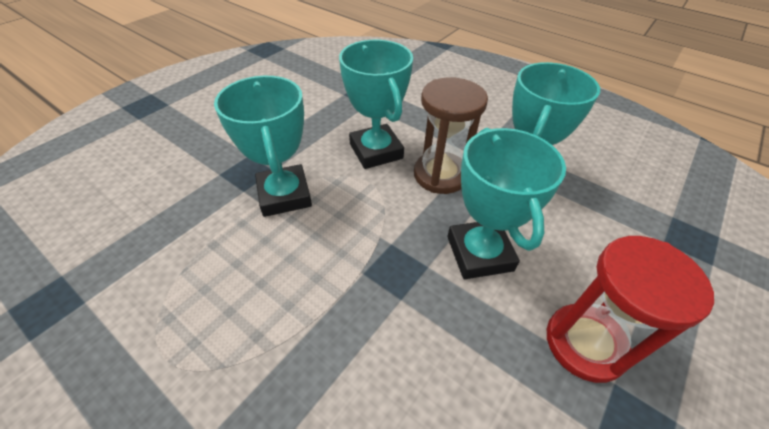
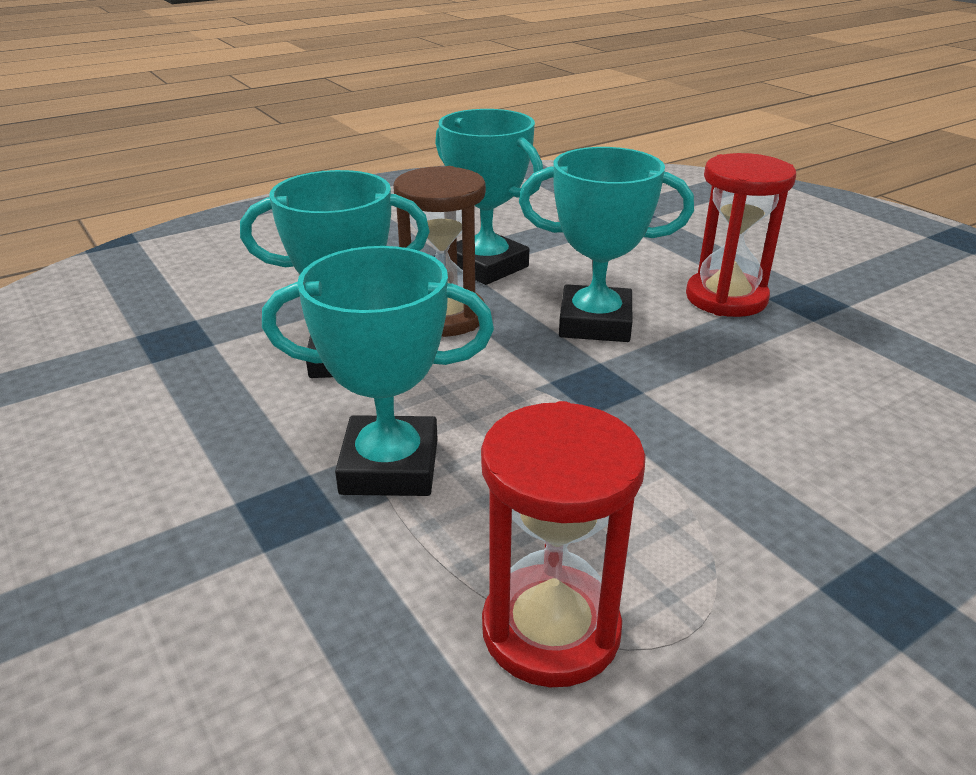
camera: 70 degrees left, 15 degrees down
none -> red hourglass [481,401,646,687]

